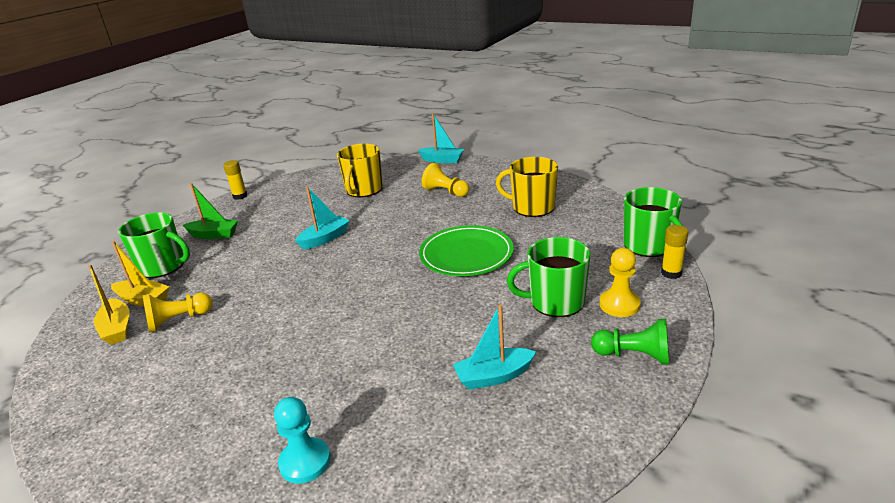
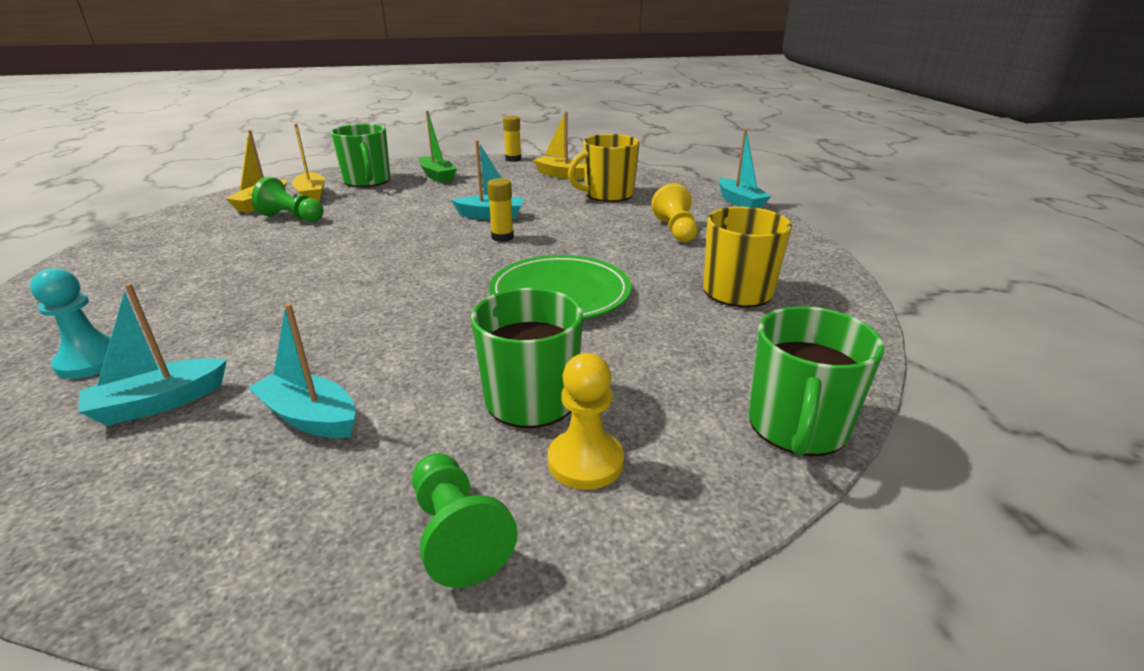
camera: 45 degrees right, 0 degrees up
yellow pawn [143,293,213,333] -> green pawn [252,176,324,222]
yellow glue stick [661,225,688,279] -> yellow glue stick moved to [487,178,514,242]
none -> turquoise boat [78,283,227,426]
none -> yellow boat [533,111,585,180]

